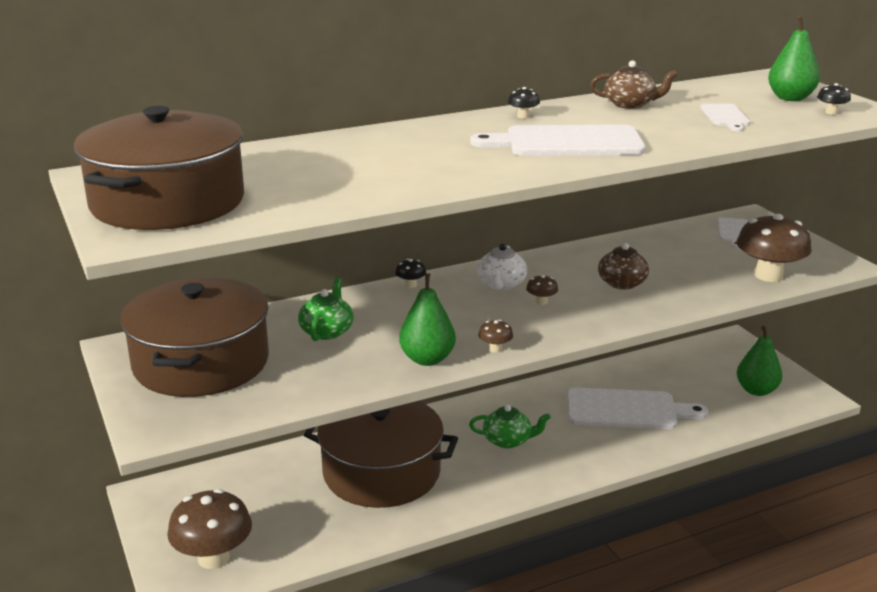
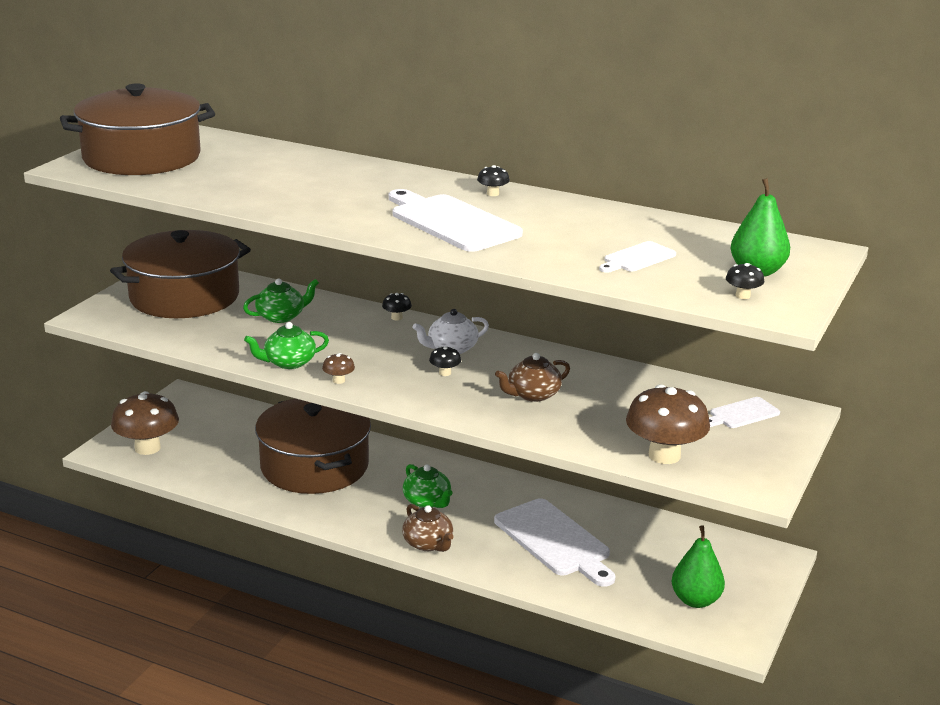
camera: 50 degrees right, 0 degrees up
green pear [399,273,456,366] -> green teapot [244,322,329,369]
brown mushroom [526,274,558,305] -> black mushroom [429,346,461,376]
brown teapot [590,60,678,109] -> brown teapot moved to [402,504,454,552]

